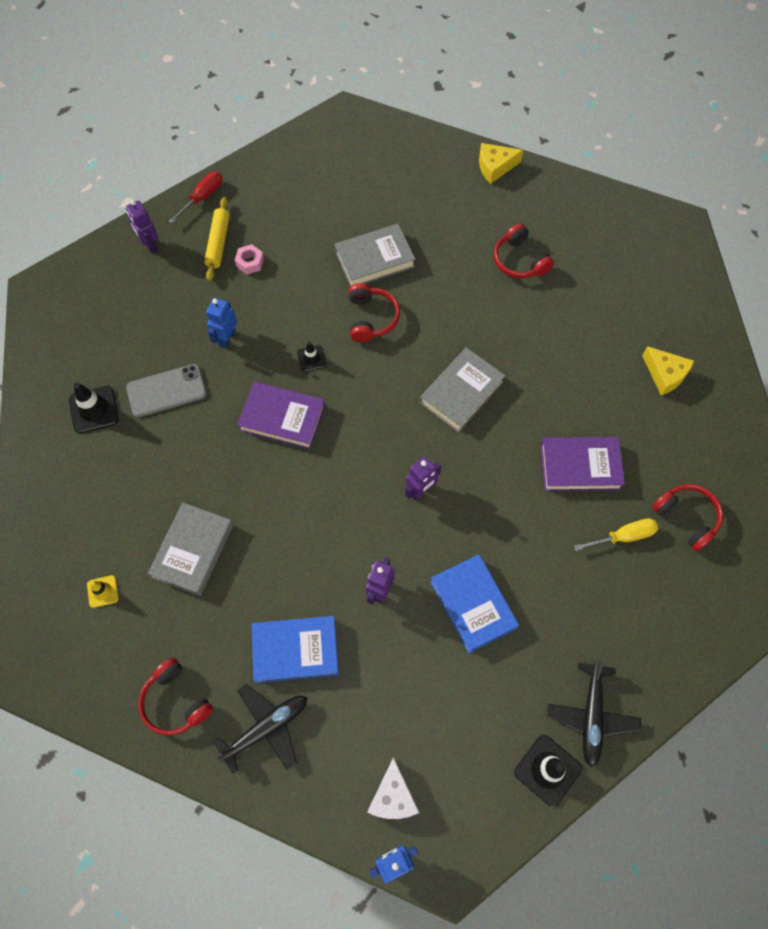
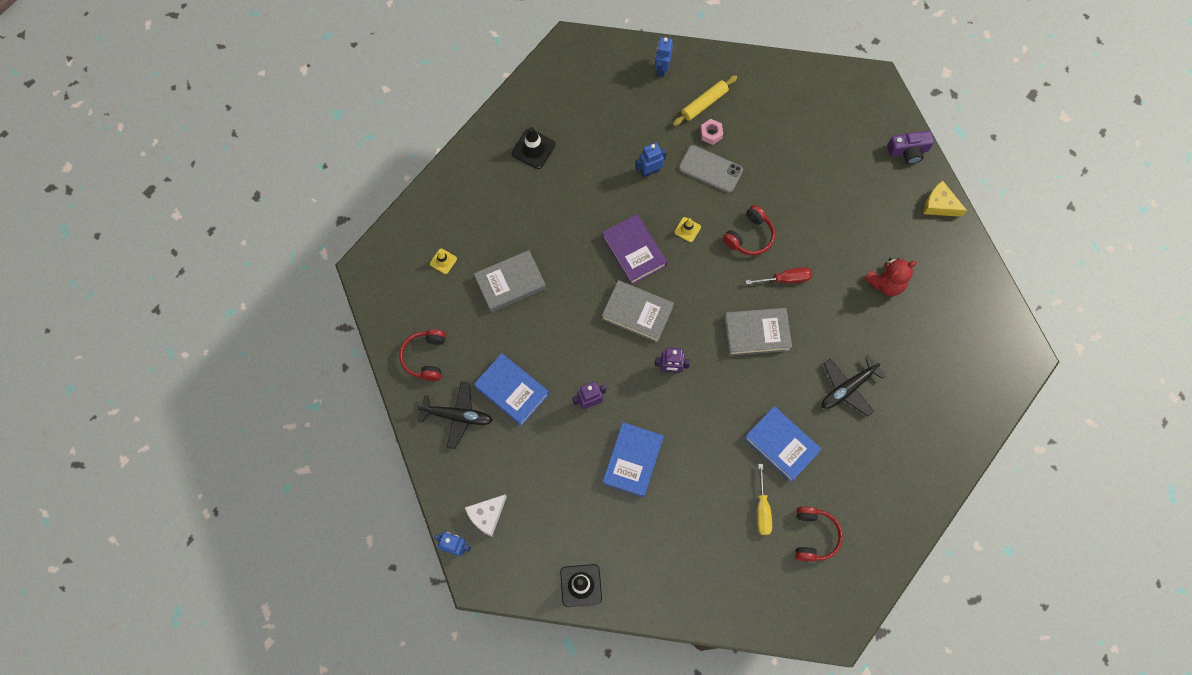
camera: 45 degrees right, 5 degrees up
purple robot [126,200,158,253] -> blue robot [655,37,673,77]
grey phone [126,364,207,417] -> grey phone moved to [679,145,743,193]
red screwdriver [169,171,223,223] -> red screwdriver moved to [746,267,812,285]
black traffic cone [297,342,326,372] -> yellow traffic cone [674,217,701,242]
grey book [335,224,416,287] -> grey book moved to [602,280,674,343]
red headphones [494,223,554,279] -> red teddy bear [864,258,917,296]
purple book [541,437,625,491] -> blue book [744,406,822,482]
black plane [547,658,641,767] -> black plane moved to [822,355,886,417]
yellow screwdriver [574,518,658,551] -> yellow screwdriver turned 60 degrees clockwise [757,464,772,535]
yellow cheese [642,346,694,395] -> none
none -> purple camera [887,131,934,164]

